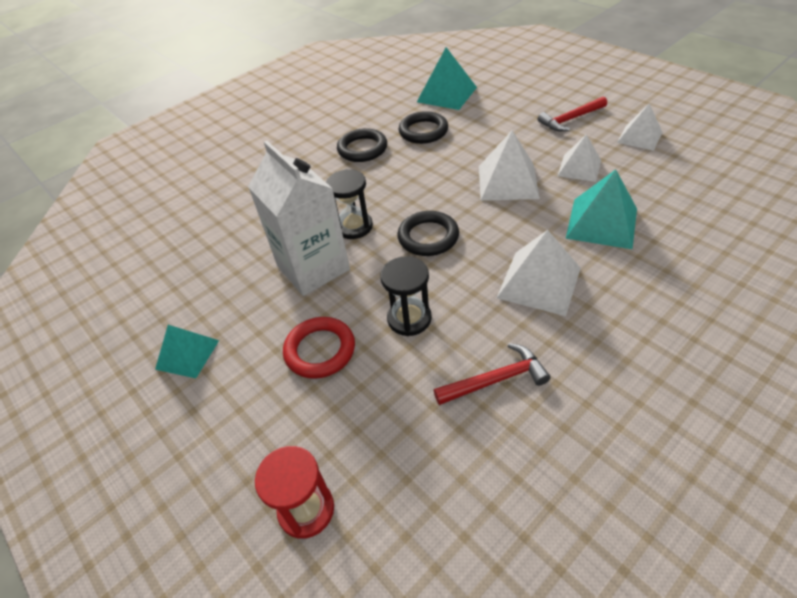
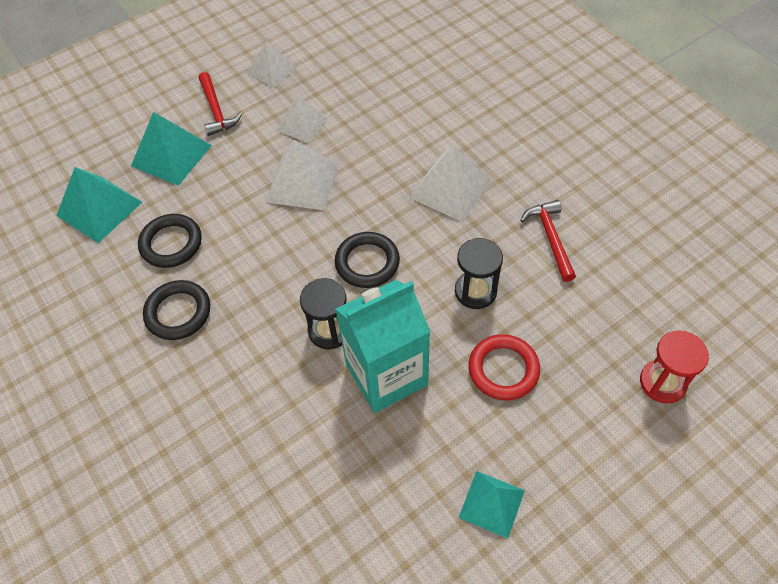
camera: 85 degrees left, 10 degrees up
white carton [248,141,350,296] -> turquoise carton [335,280,430,413]
turquoise pyramid [566,169,637,249] -> turquoise pyramid moved to [131,112,212,186]

